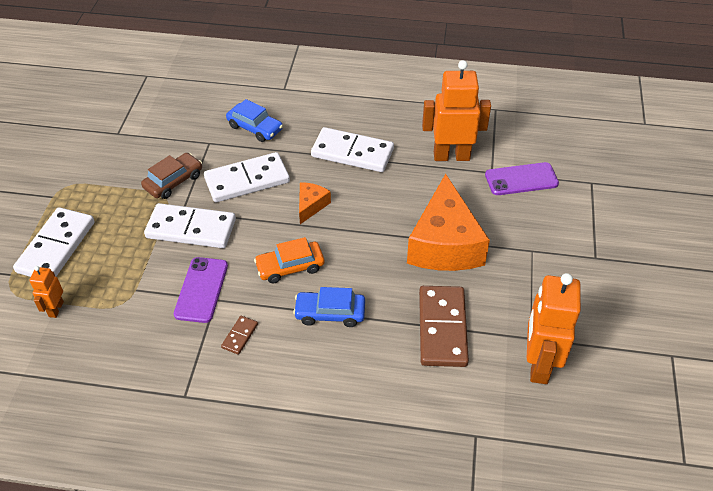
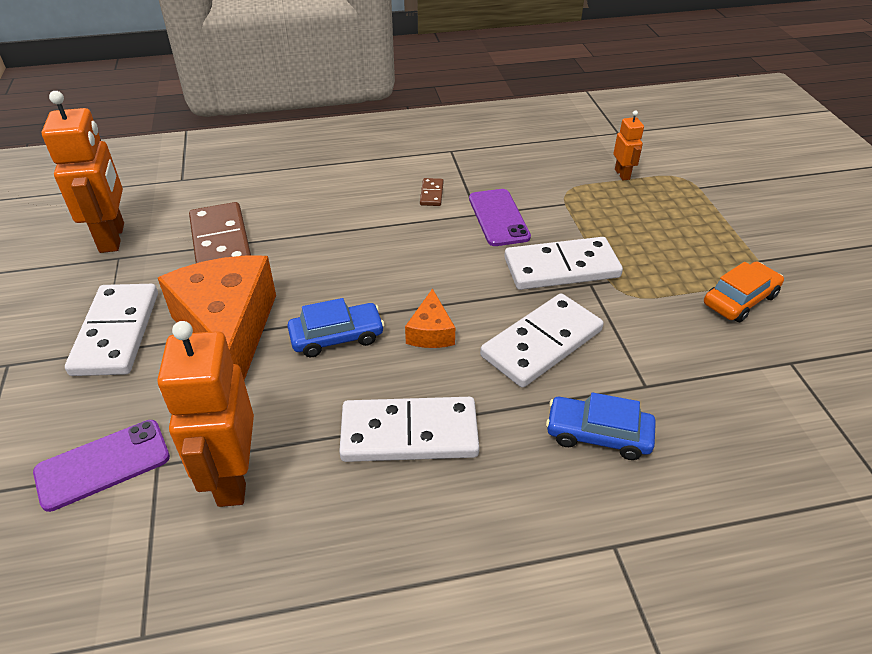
camera: 160 degrees right, 5 degrees down
white domino [13,207,95,277] -> white domino moved to [65,284,158,376]
brown car [141,153,202,199] -> none
orange car [254,237,324,283] -> orange car moved to [704,262,784,322]
blue car [293,287,365,327] -> blue car moved to [287,298,384,357]
orange robot [422,60,491,161] -> orange robot turned 105 degrees clockwise [157,321,254,507]

